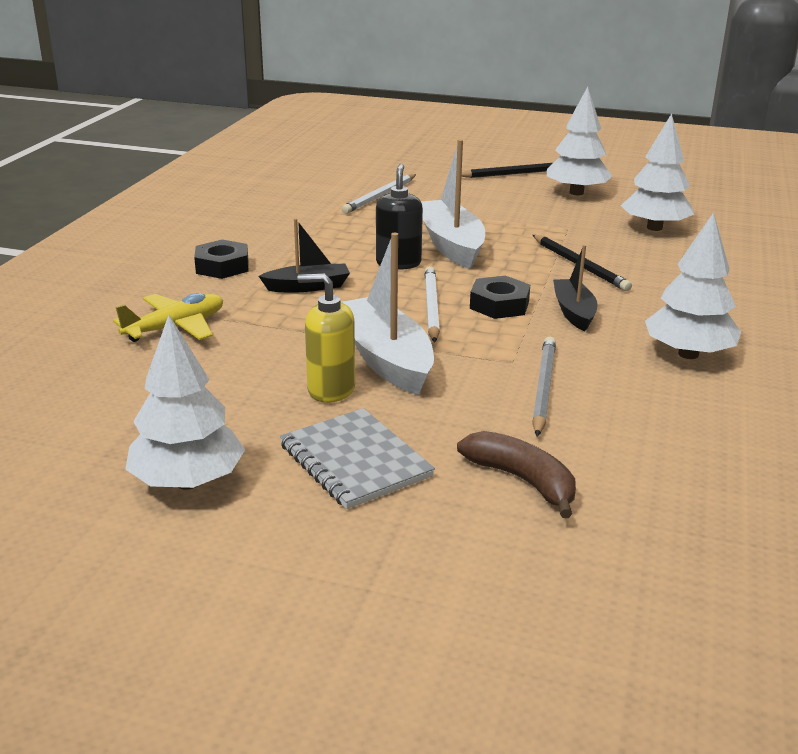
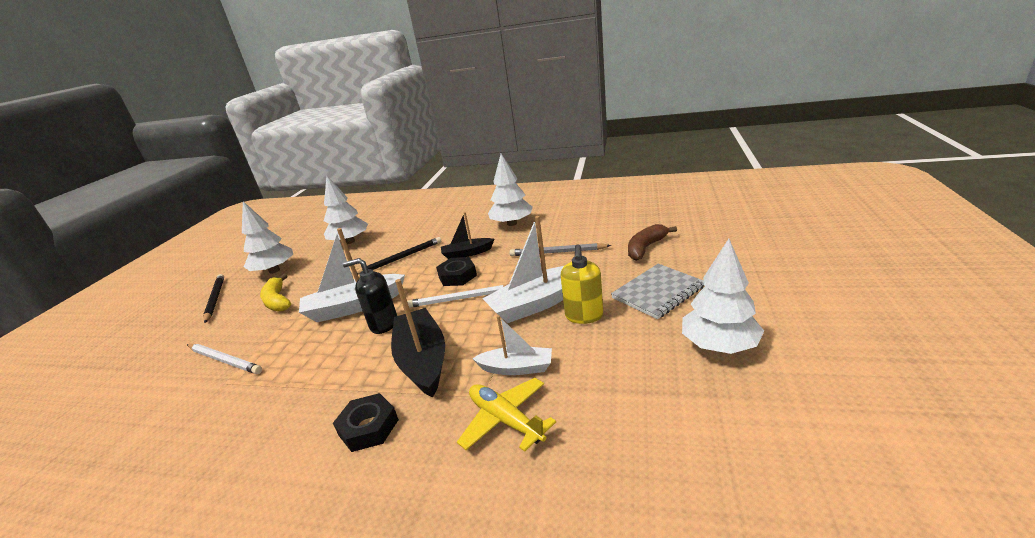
camera: 90 degrees left, 0 degrees up
black boat [259,218,350,293] -> black boat [391,279,445,398], size x1.68
none -> yellow banana [260,274,291,311]
none -> white boat [472,315,552,375]

